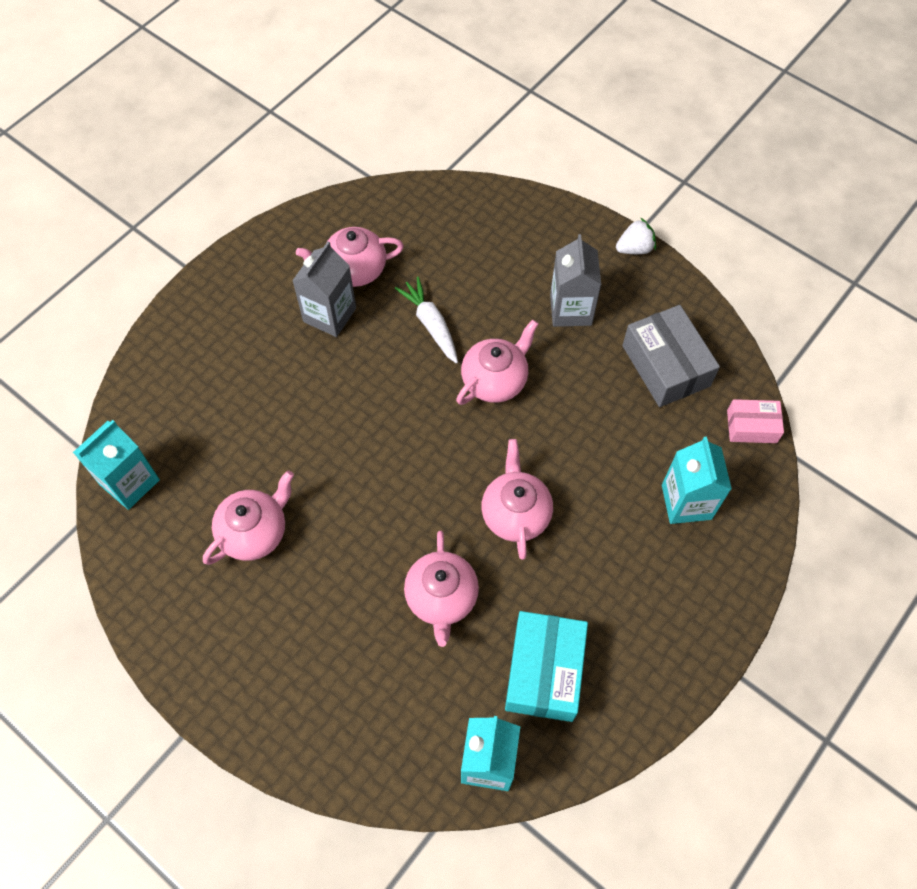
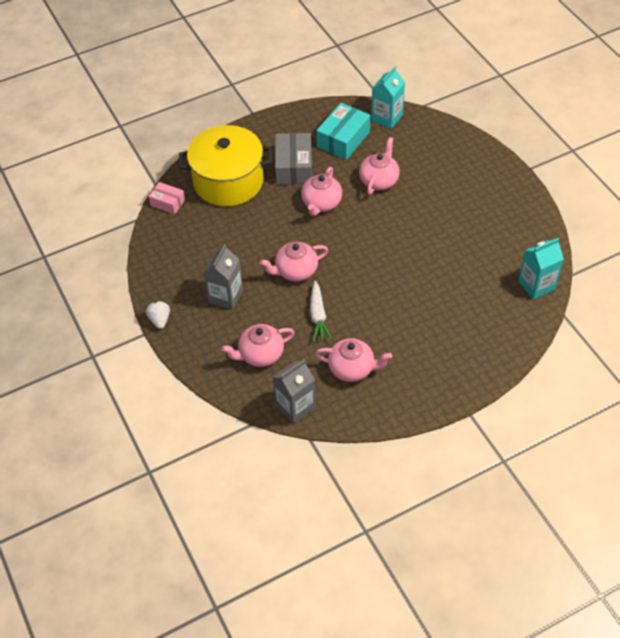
camera: 155 degrees left, 10 degrees down
pink teapot [203,470,294,565] -> pink teapot moved to [221,324,295,367]
grey carton [292,242,356,337] -> grey carton moved to [273,359,316,424]
white strawberry [616,217,656,254] -> white strawberry turned 75 degrees clockwise [146,301,170,329]
grey box [622,305,720,407] -> grey box moved to [275,133,312,185]
turquoise carton [662,436,732,524] -> yellow pot [179,125,272,206]

